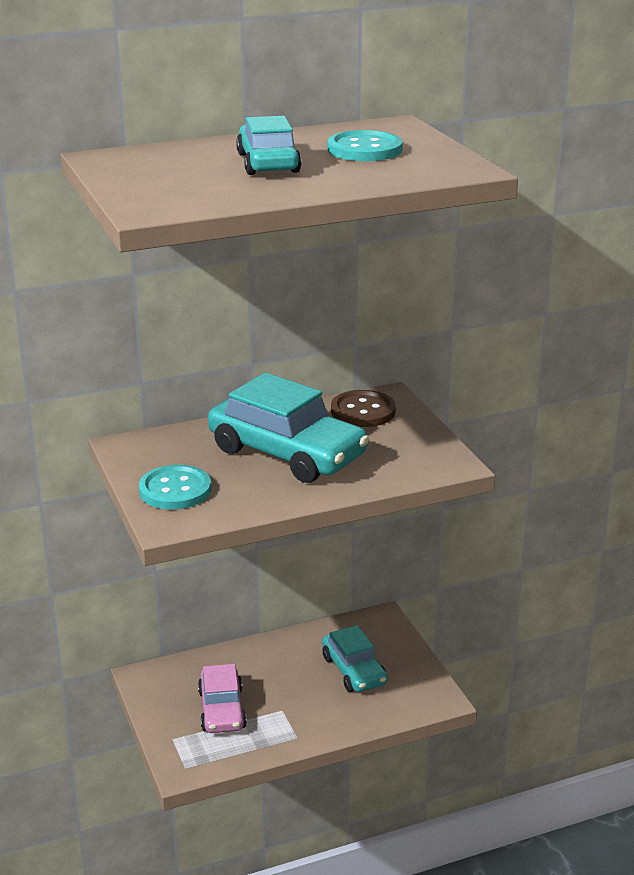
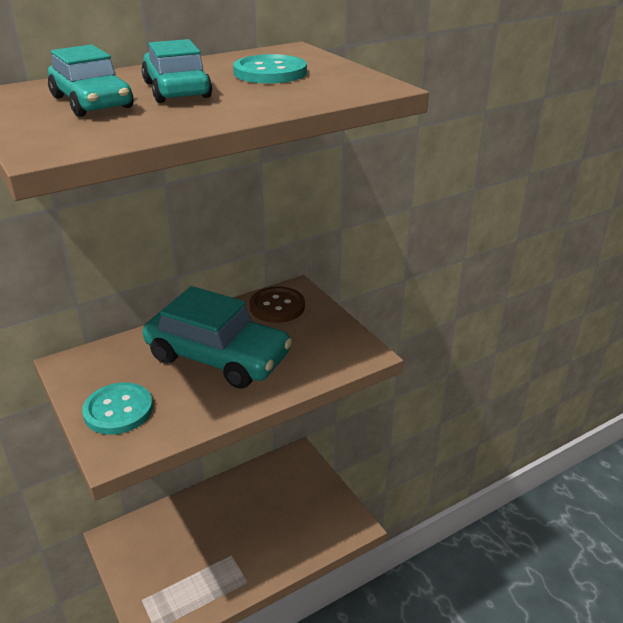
camera: 10 degrees left, 5 degrees up
pink car [198,664,247,733] -> none
turquoise car [322,625,388,692] -> turquoise car moved to [48,44,133,117]

